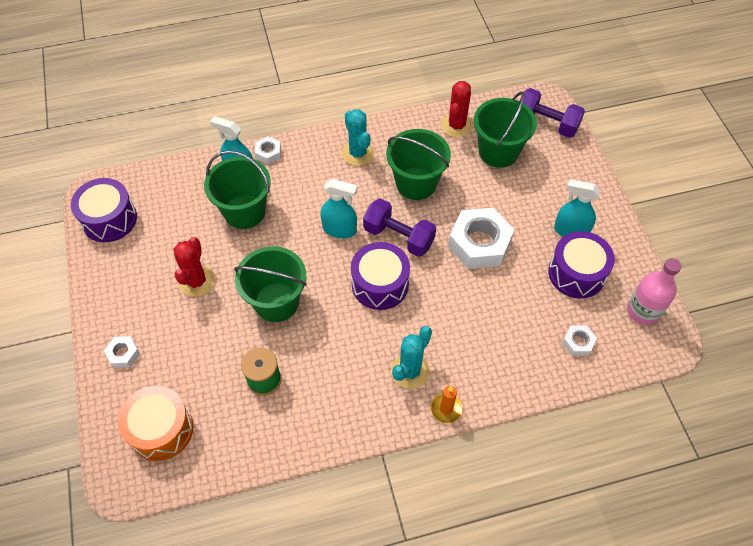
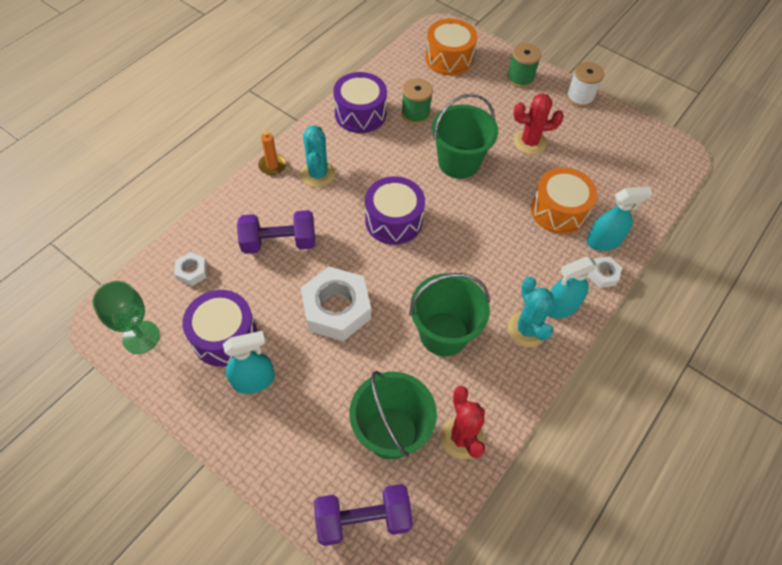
camera: 140 degrees right, 0 degrees up
purple drum [71,178,137,242] -> purple drum moved to [333,72,387,133]
white nut [104,336,140,368] -> green spool [507,43,541,88]
red cactus [174,237,215,297] -> red cactus turned 60 degrees counterclockwise [513,93,564,155]
green bucket [204,151,271,229] -> orange drum [531,167,597,234]
turquoise spray bottle [320,179,357,238] -> turquoise spray bottle moved to [548,257,598,318]
turquoise cactus [342,109,374,166] -> turquoise cactus turned 45 degrees clockwise [507,277,554,347]
purple dumbbell [363,198,436,257] -> purple dumbbell moved to [237,210,315,254]
pink bottle [627,258,682,325] -> green goblet [92,281,160,354]
none -> white spool [566,62,604,107]

